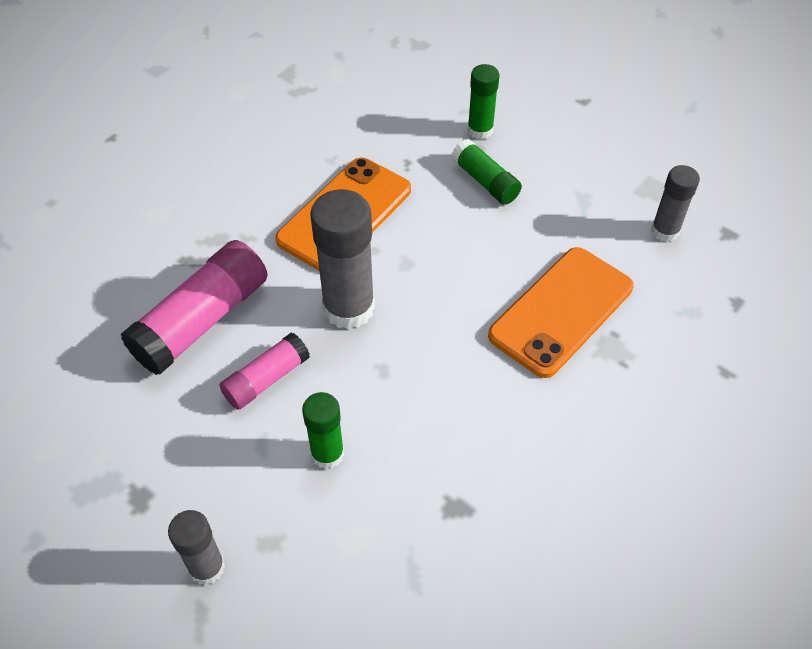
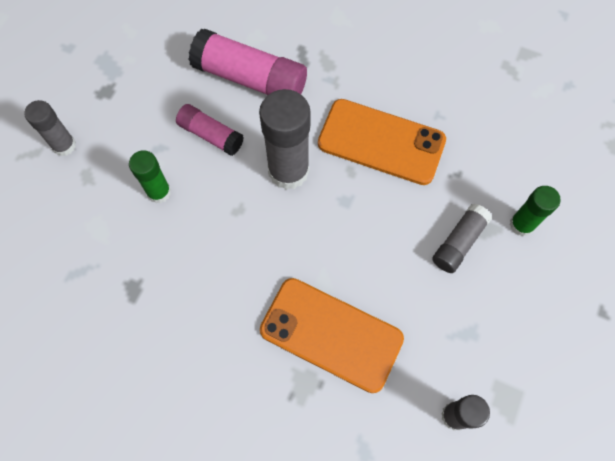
camera: 75 degrees right, 15 degrees up
green glue stick [452,139,522,205] -> grey glue stick [432,204,492,273]

